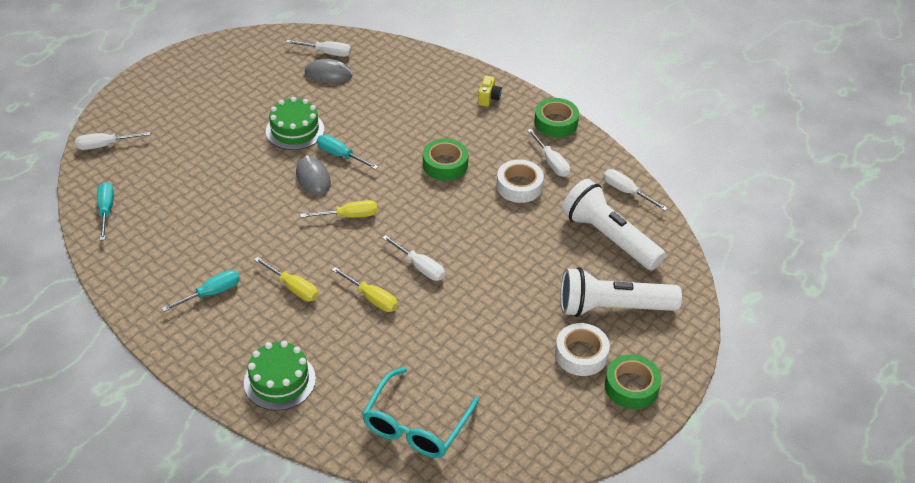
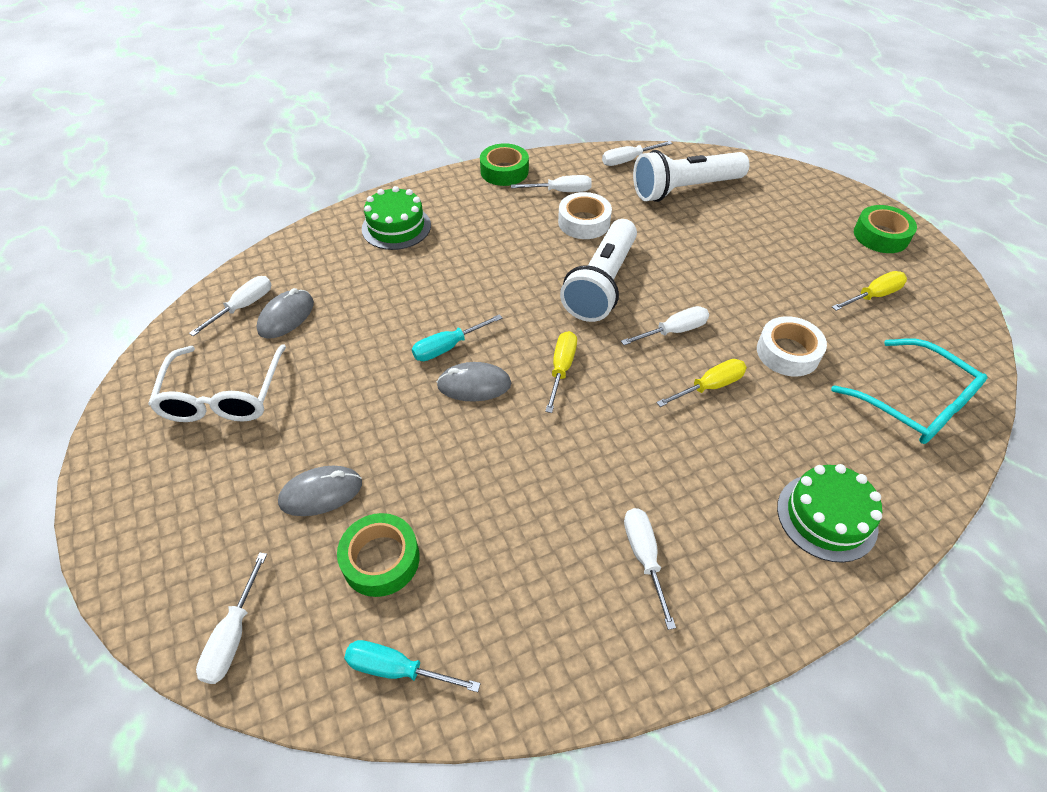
camera: 65 degrees left, 5 degrees up
turquoise screwdriver [161,270,240,312] -> white screwdriver [624,508,676,630]
yellow screwdriver [254,257,318,301] -> yellow screwdriver moved to [832,271,907,311]
green cake [266,97,324,150] -> green cake moved to [362,186,431,250]
green tape [423,138,468,181] -> green tape moved to [337,513,420,597]
yellow camera [478,76,502,107] -> none
white tape [555,323,610,376] -> white tape moved to [757,316,827,376]
white flashlight [560,267,682,317] -> white flashlight moved to [560,219,637,322]
none -> white glasses [148,345,286,422]
none -> grey mouse [278,466,362,516]

